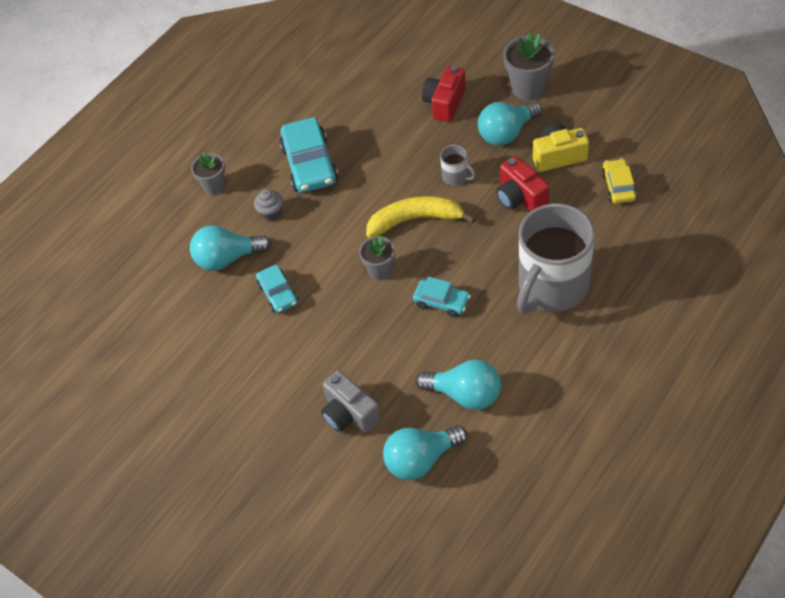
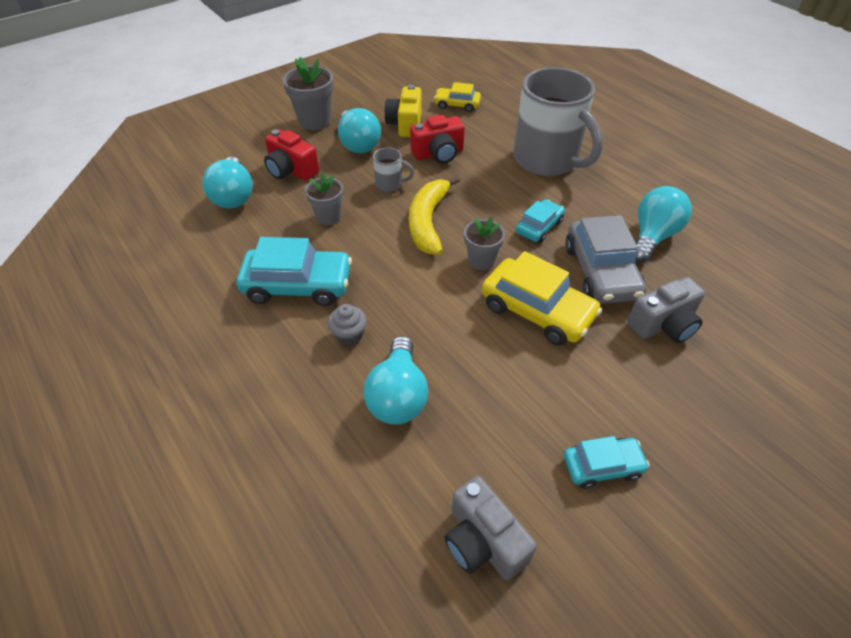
camera: 80 degrees left, 5 degrees down
grey flower pot [191,152,225,195] -> grey flower pot moved to [305,172,343,225]
turquoise car [256,265,298,313] -> turquoise car moved to [564,436,650,489]
turquoise light bulb [383,425,467,480] -> turquoise light bulb moved to [202,157,253,208]
grey mug [440,145,476,186] -> grey mug turned 45 degrees clockwise [373,147,414,192]
none -> grey camera [444,476,537,580]
none -> yellow car [482,251,602,346]
none -> grey car [565,215,646,304]

